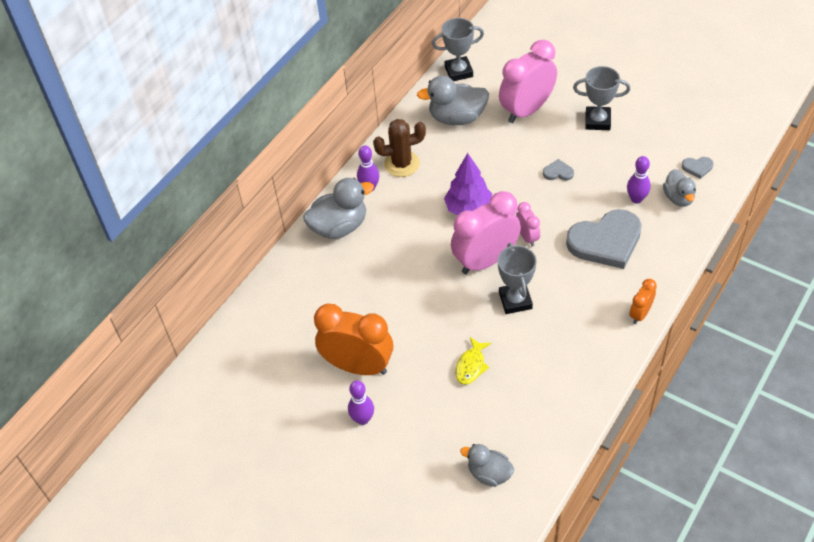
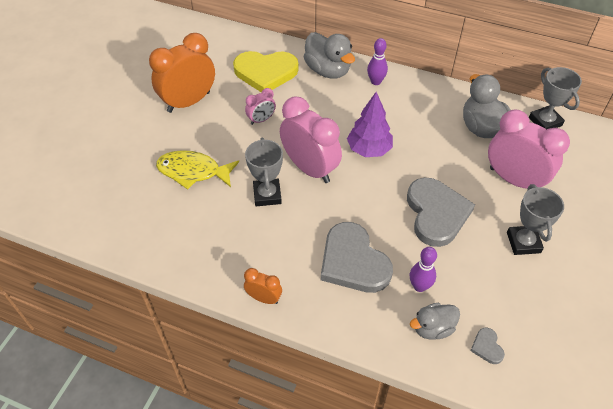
camera: 75 degrees right, 0 degrees up
orange clock [314,304,393,375] -> orange clock turned 135 degrees counterclockwise [149,33,215,113]
purple bowling pin [348,380,374,425] -> none
brown cactus [373,119,426,177] -> none
yellow fish [455,337,491,385] -> yellow fish [156,150,239,190], size x1.64
grey duck [460,444,514,487] -> none
grey trophy [498,243,537,314] -> grey trophy turned 75 degrees counterclockwise [245,138,283,206]
pink clock [516,202,540,247] -> pink clock moved to [245,88,276,125]
grey heart [543,159,574,181] -> grey heart [407,178,475,247], size x2.40
none -> yellow heart [233,51,299,93]

